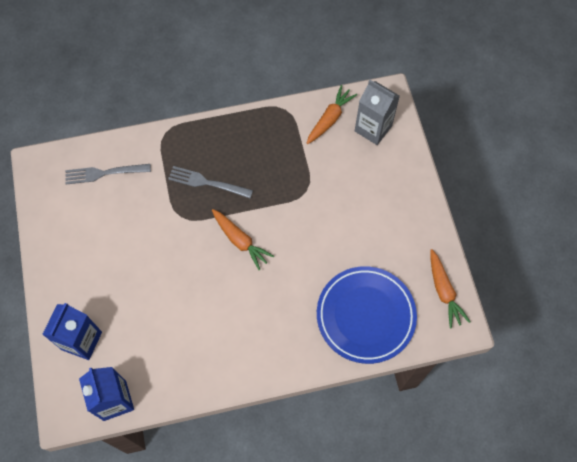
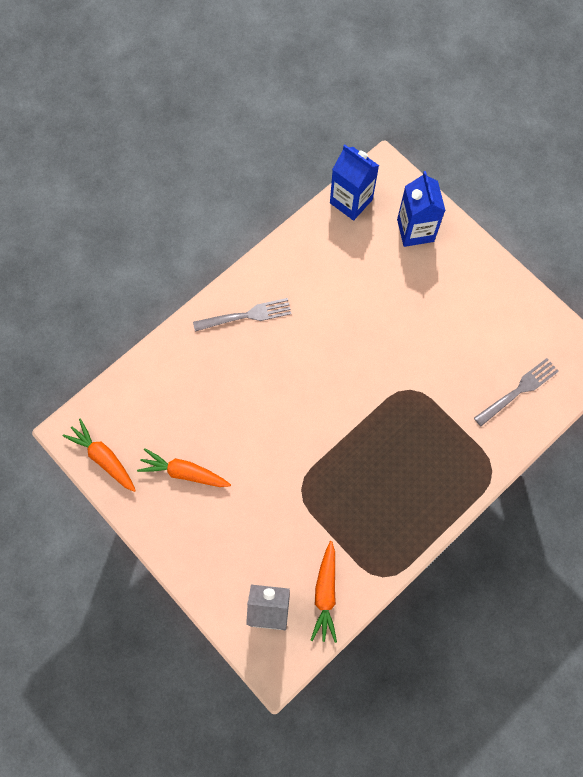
camera: 150 degrees right, 5 degrees up
grey fork [168,166,253,198] -> grey fork moved to [193,298,292,332]
orange carrot [212,209,274,270] -> orange carrot moved to [137,448,231,487]
blue plate [317,266,417,364] -> none

